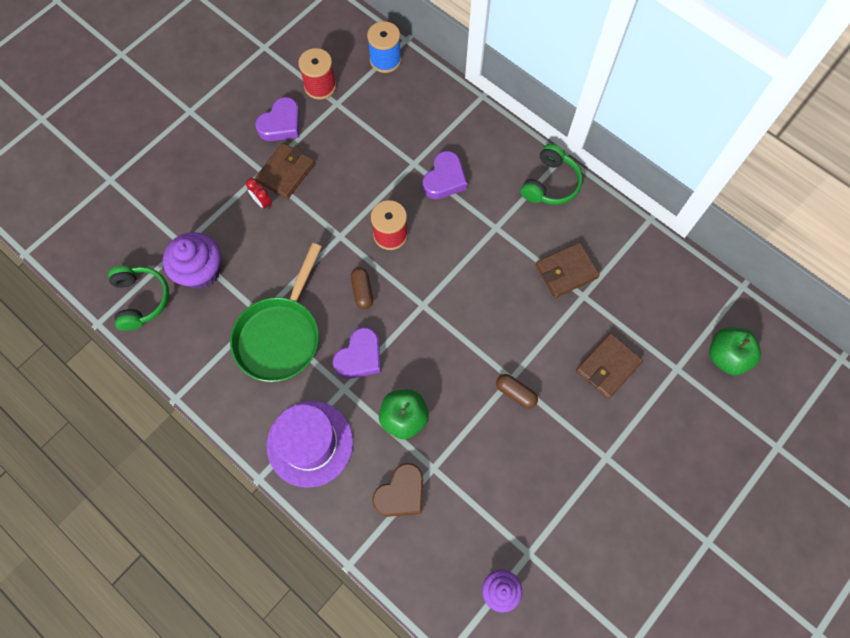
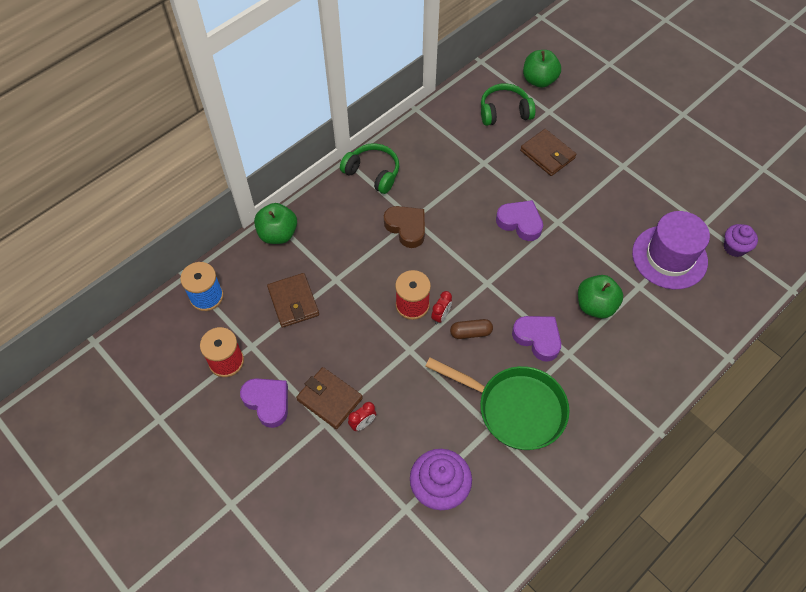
camera: 85 degrees left, 10 degrees down
green headphones [108,266,169,331] -> green headphones moved to [481,83,535,126]
purple hat [267,401,353,488] -> purple hat moved to [632,211,710,289]
brown heart [372,463,423,517] -> brown heart moved to [384,206,425,248]
purple heart [423,151,467,199] -> purple heart moved to [496,200,543,241]
brown capsule [496,374,538,409] -> none
brown wallet [535,242,600,298] -> brown wallet moved to [267,273,319,328]
none -> green apple [254,203,297,244]
none -> red clock [431,291,452,324]

